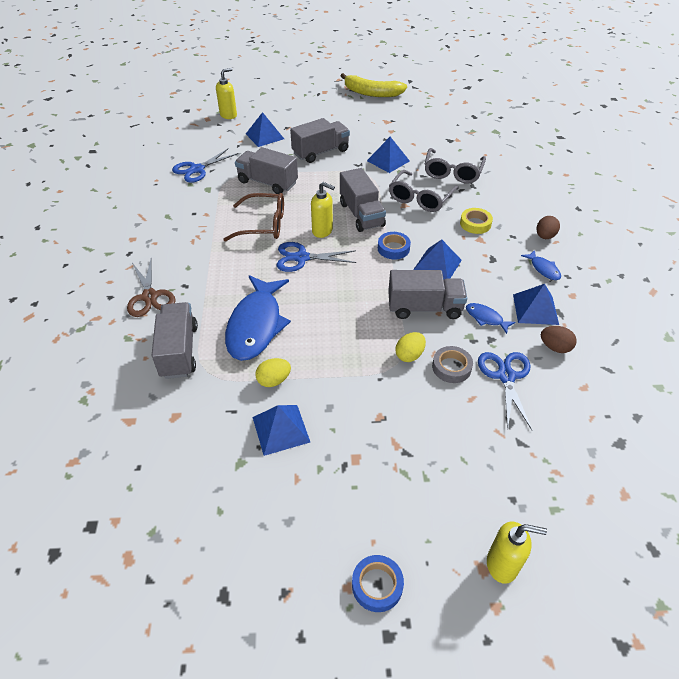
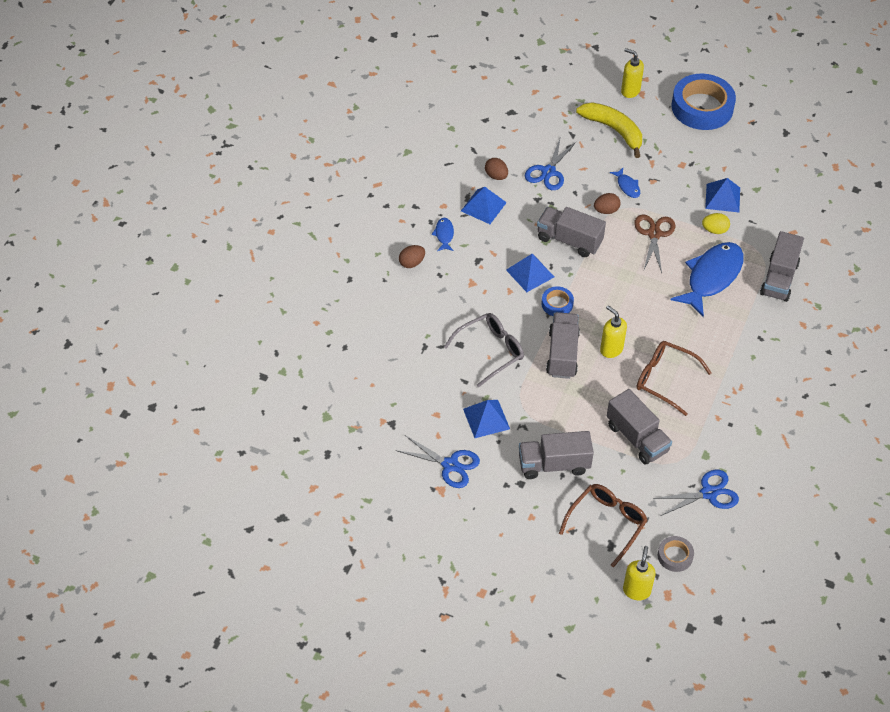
camera: 155 degrees left, 5 degrees up
brown scissors [127,259,176,317] -> brown scissors moved to [634,215,675,273]
yellow soap dispenser [216,68,237,119] -> yellow soap dispenser turned 120 degrees clockwise [623,546,655,600]
blue pyramid [246,112,284,147] -> brown glasses [559,484,648,567]
blue scissors [277,242,356,272] -> blue scissors moved to [396,435,480,488]
yellow banana [341,73,407,97] -> yellow banana moved to [576,102,642,158]
blue tape [352,555,404,612] -> blue tape [671,74,736,130], size x2.14
yellow egg [395,332,426,362] -> brown egg [594,193,620,214]
grey glasses [425,148,486,184] -> none
grey tape [432,346,473,383] -> grey tape moved to [658,536,694,572]
yellow tape [460,208,493,234] -> none
blue fish [466,303,516,334] -> blue fish moved to [610,168,640,198]

